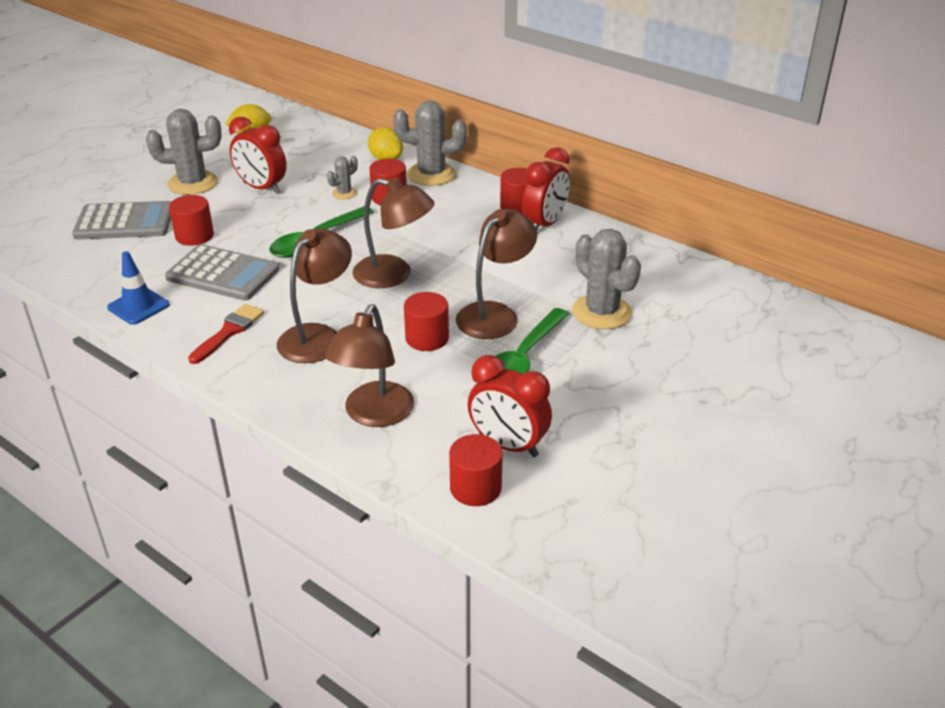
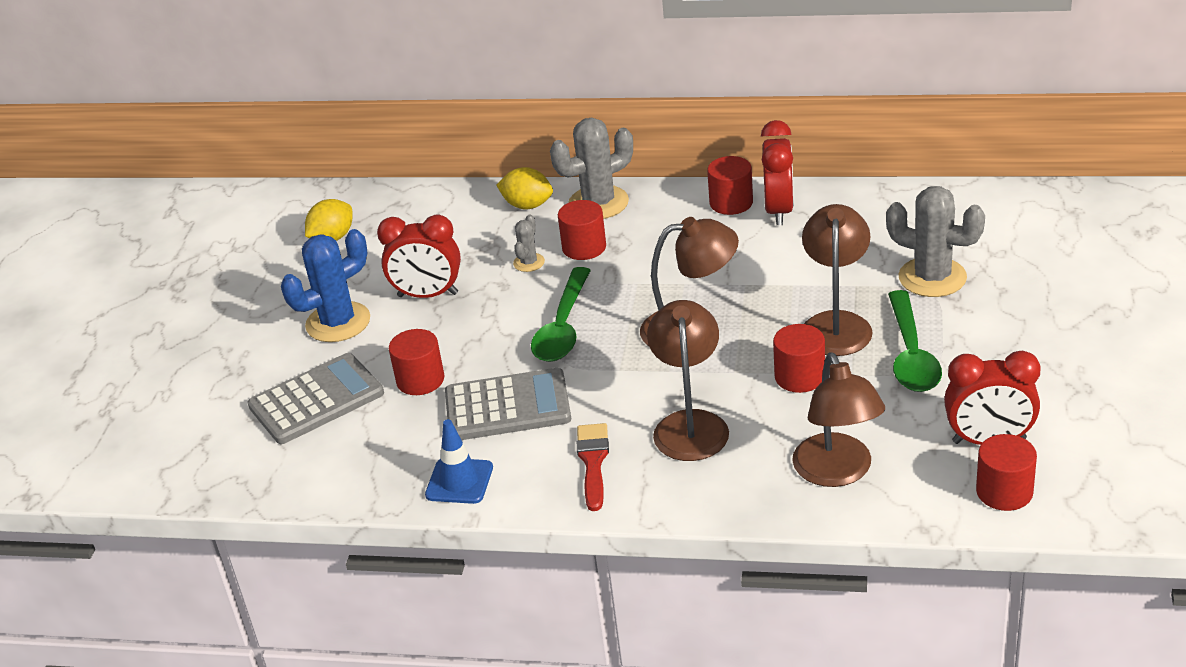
camera: 25 degrees left, 0 degrees up
grey cactus [146,109,222,195] -> blue cactus [281,229,370,342]

